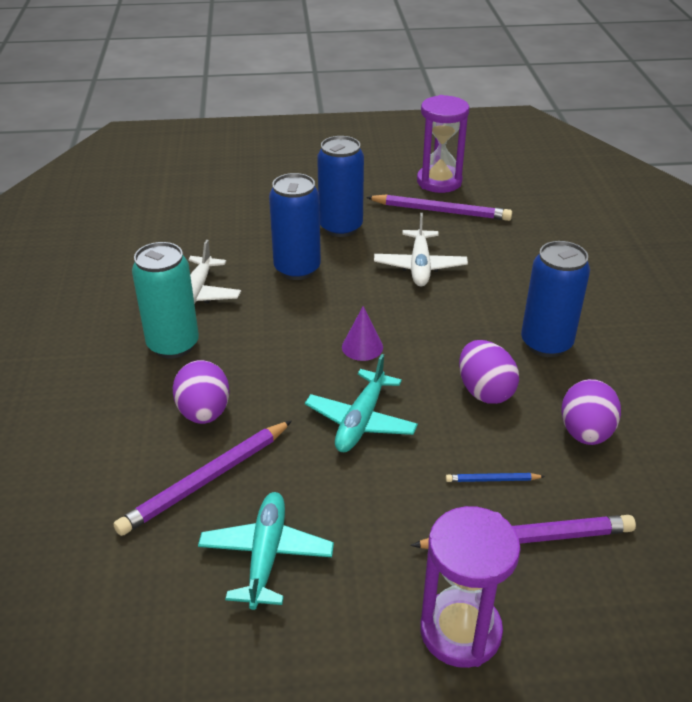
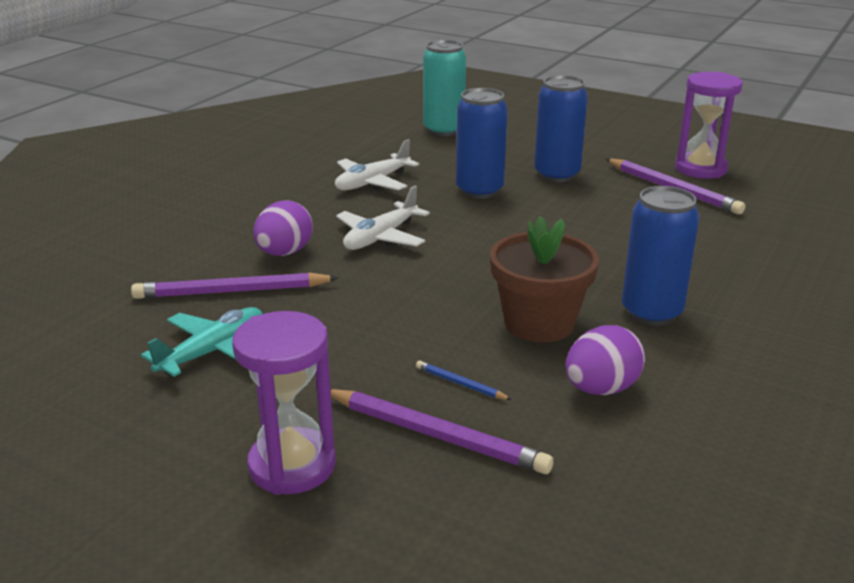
camera: 35 degrees right, 10 degrees down
turquoise can [132,242,199,358] -> turquoise can moved to [423,40,466,136]
turquoise plane [305,354,418,452] -> none
purple cone [342,306,383,361] -> none
white plane [374,213,468,286] -> white plane moved to [336,186,430,250]
purple egg [459,340,519,404] -> brown flower pot [490,216,599,343]

